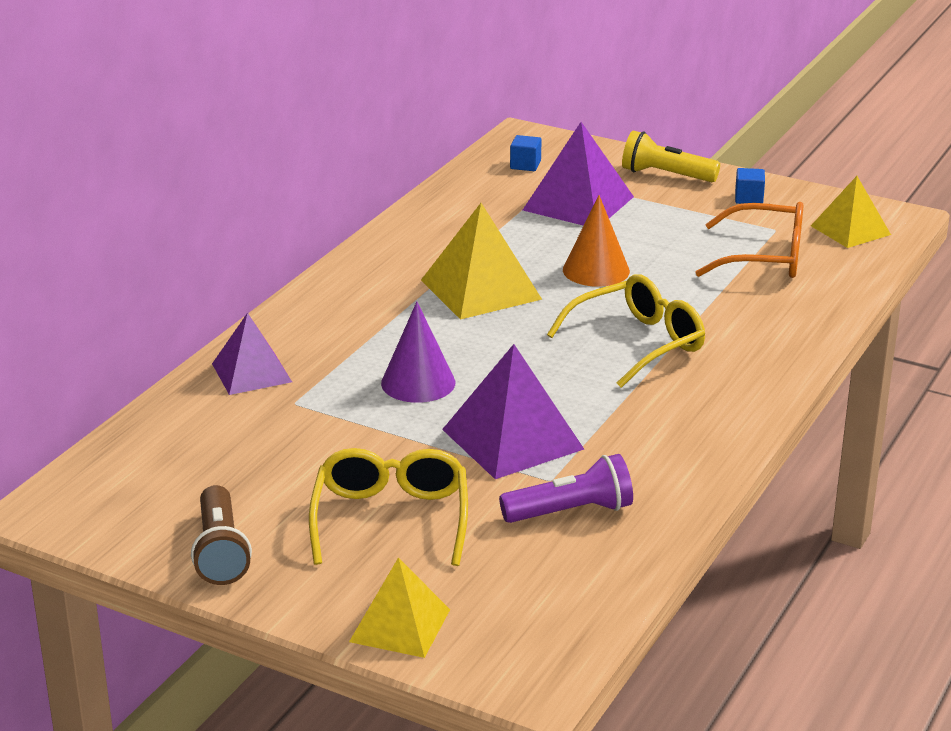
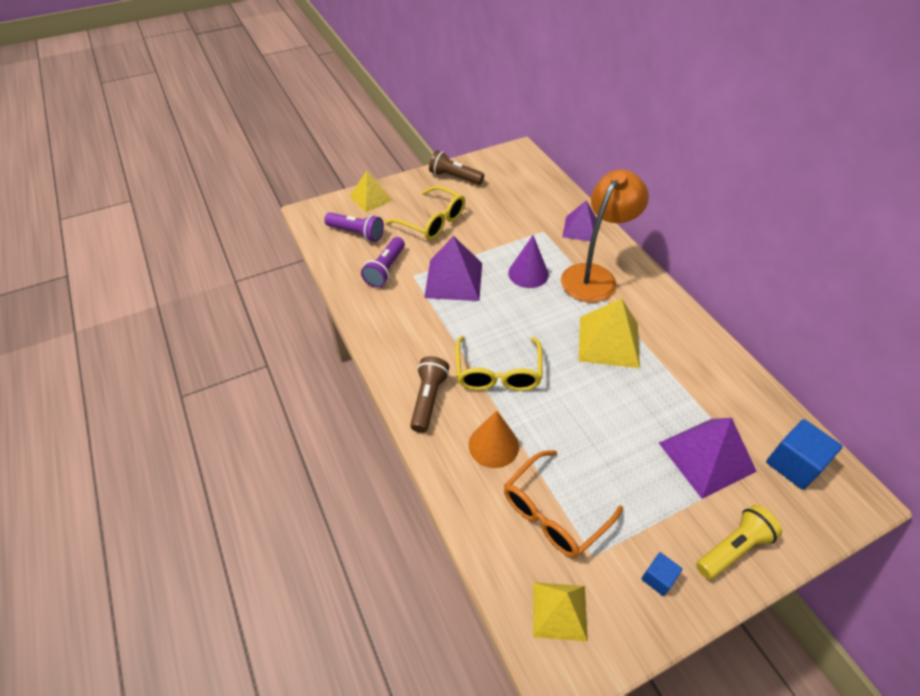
camera: 125 degrees right, 20 degrees up
blue cube [510,135,542,171] -> blue cube [766,419,843,490], size x1.83
orange cone [563,195,630,287] -> orange cone moved to [469,411,519,468]
none -> purple flashlight [324,212,384,242]
none -> brown flashlight [410,356,449,433]
none -> orange lamp [561,169,649,302]

